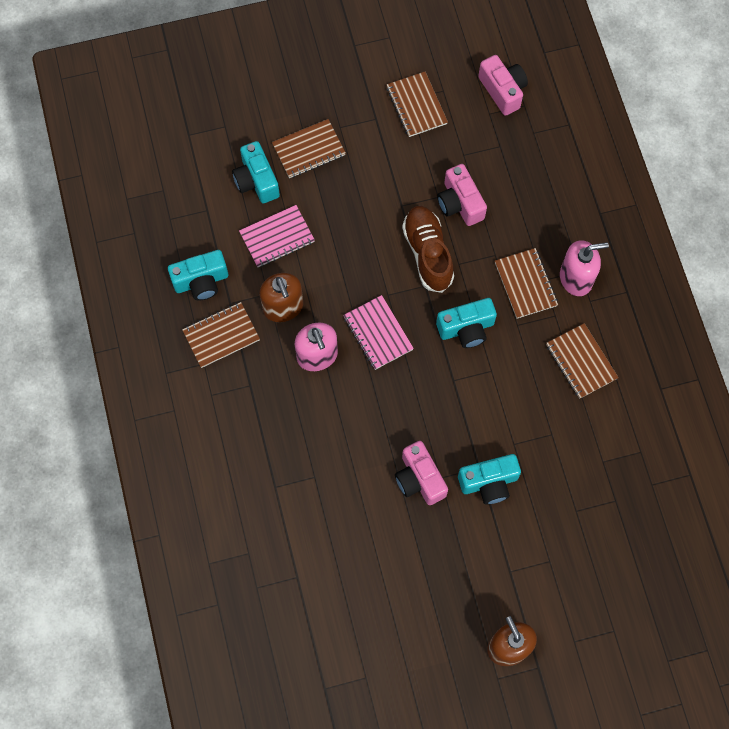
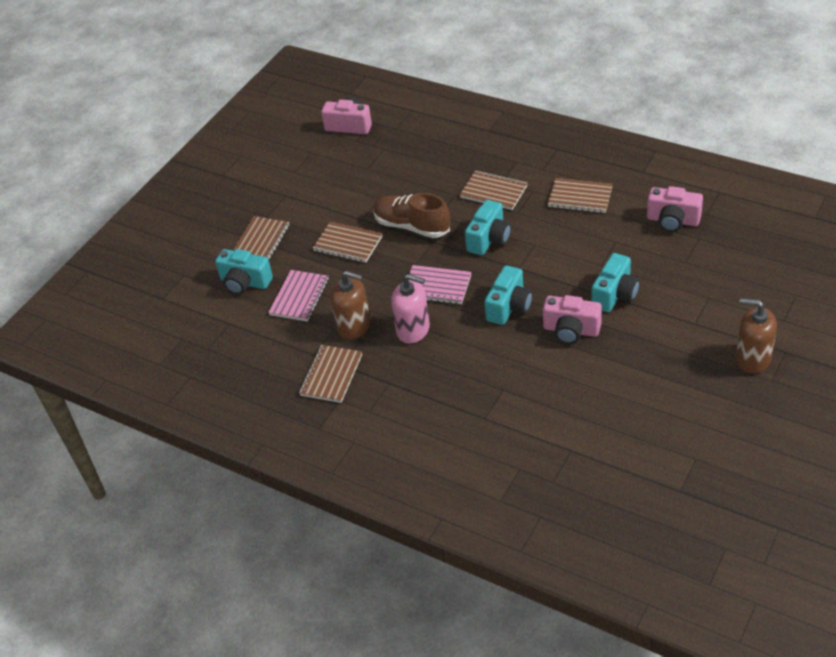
camera: 40 degrees left, 25 degrees down
turquoise camera [168,250,228,301] -> turquoise camera moved to [485,265,533,325]
brown notebook [387,72,448,137] -> brown notebook moved to [313,222,382,263]
pink camera [437,164,487,226] -> pink camera moved to [647,186,703,232]
pink soap dispenser [560,240,609,296] -> none

